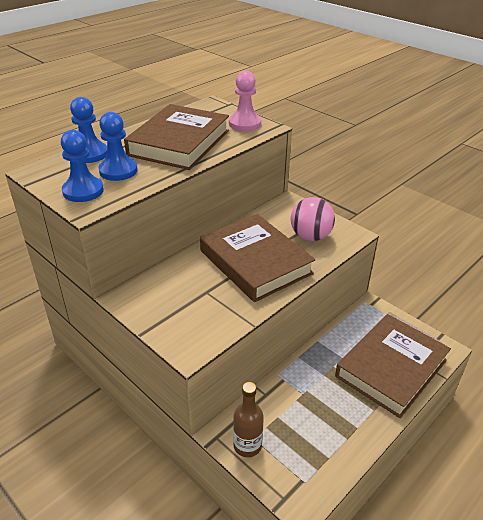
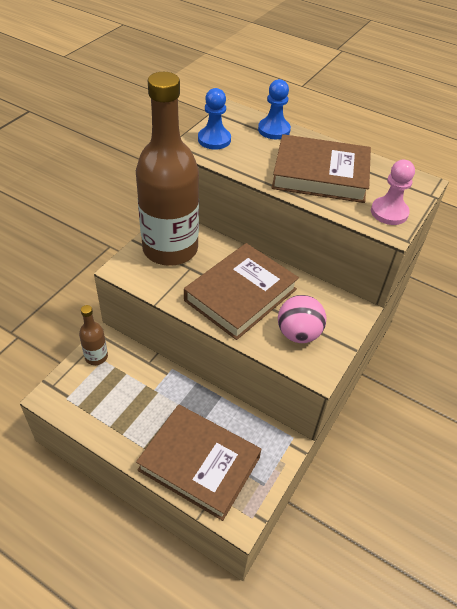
camera: 75 degrees right, 10 degrees up
blue pawn [98,112,138,181] -> none
none -> brown bottle [136,72,199,266]

